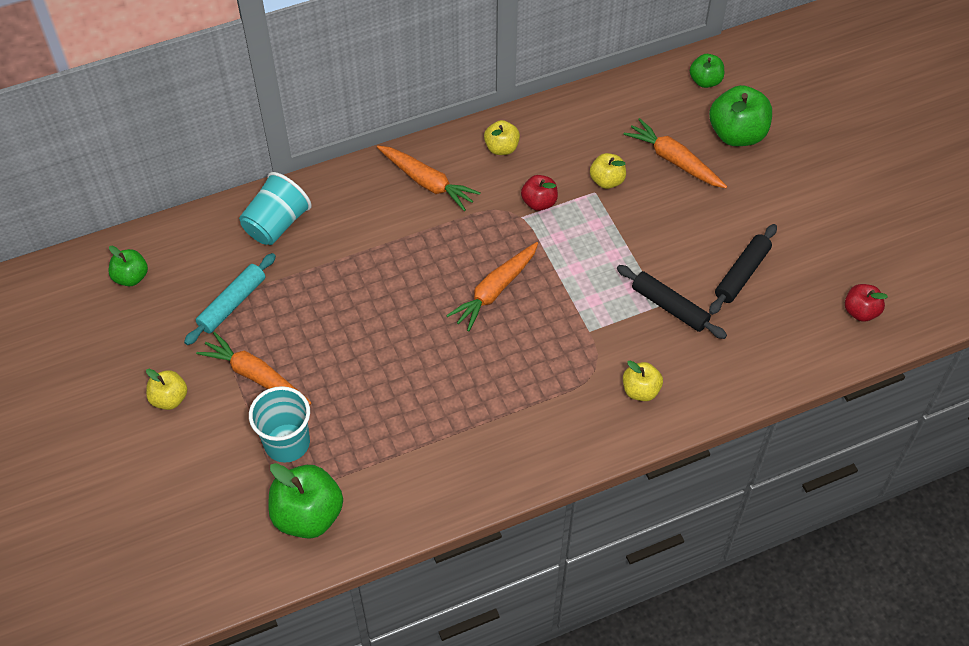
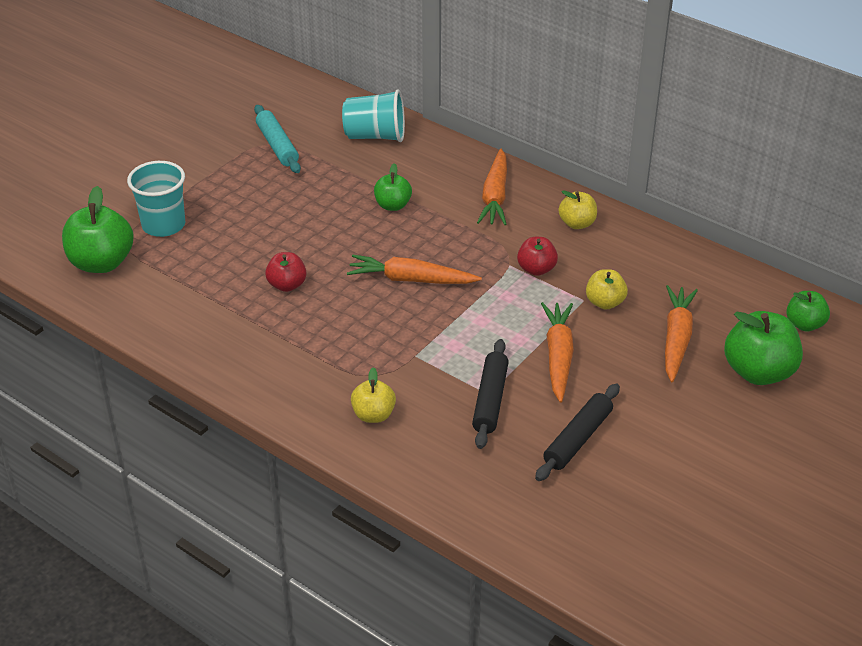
camera: 60 degrees right, 15 degrees down
green apple [109,246,148,286] -> green apple moved to [374,163,412,211]
yellow apple [146,369,188,410] -> none
turquoise rolling pin [184,253,276,345] -> turquoise rolling pin turned 60 degrees clockwise [254,105,301,173]
orange carrot [196,332,312,405] -> orange carrot moved to [541,302,574,403]
black rolling pin [709,224,777,315] -> black rolling pin turned 60 degrees counterclockwise [535,383,620,481]
red apple [845,284,888,322] -> red apple moved to [265,252,306,292]

